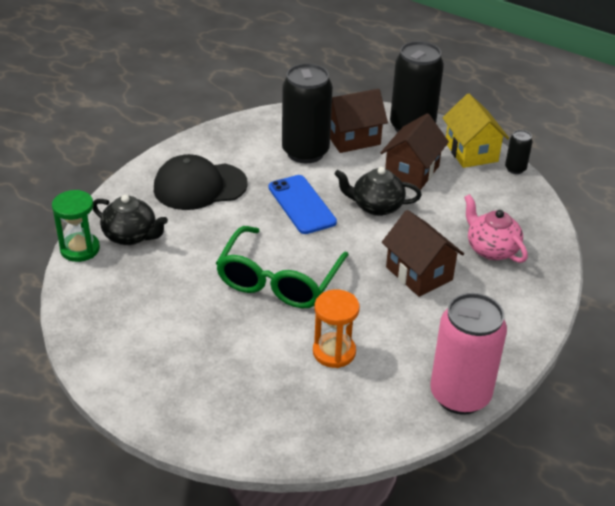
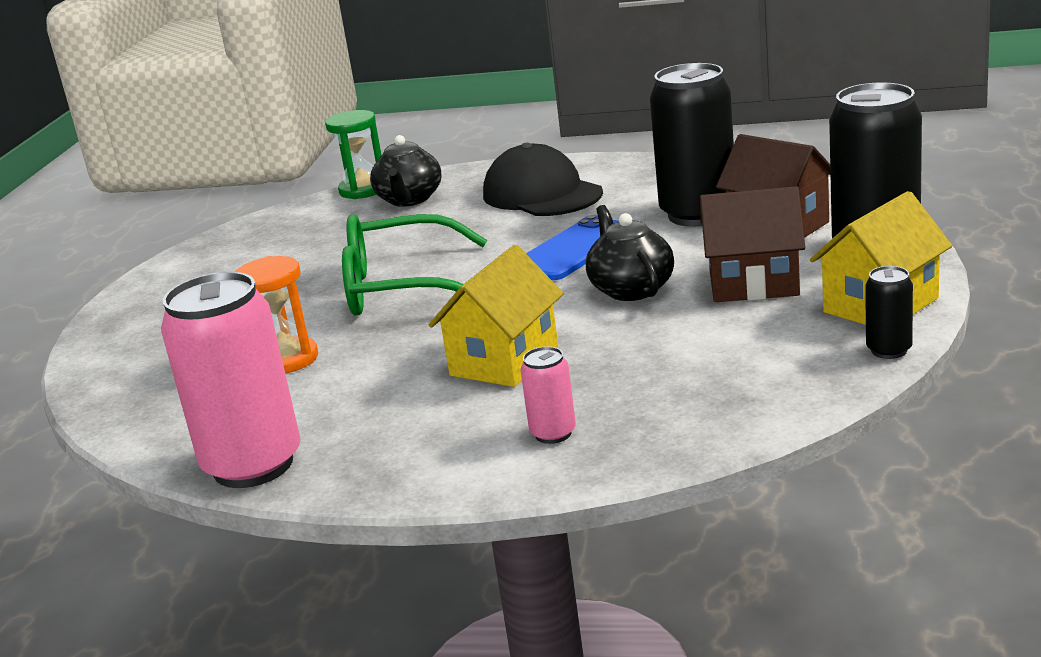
camera: 70 degrees right, 15 degrees down
brown house [382,210,464,297] -> yellow house [429,245,564,387]
pink teapot [464,194,528,263] -> none
none -> pink can [521,346,576,444]

